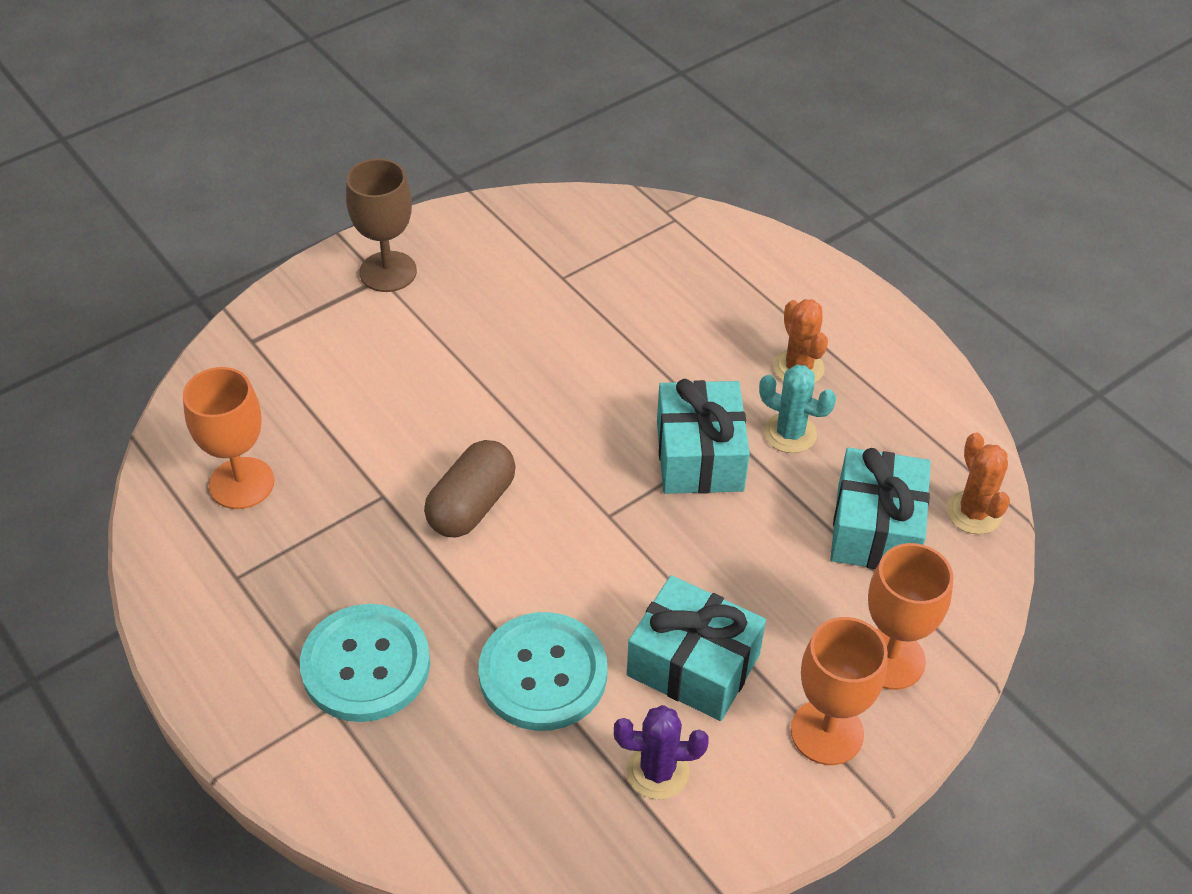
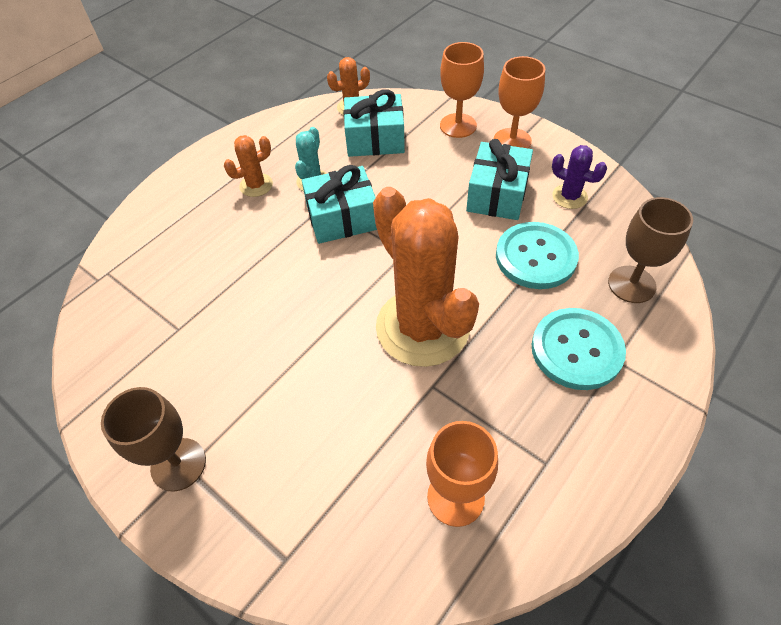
camera: 100 degrees left, 5 degrees up
brown capsule [424,440,516,537] -> orange cactus [373,187,479,367]
purple cactus [614,705,709,800] -> purple cactus turned 45 degrees counterclockwise [552,145,607,209]
none -> brown goblet [608,197,693,303]

